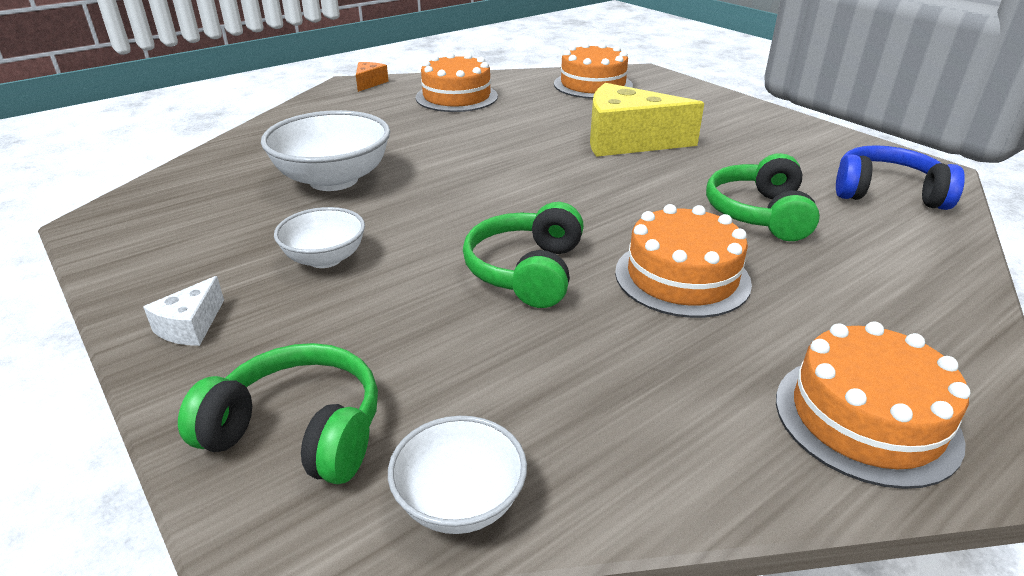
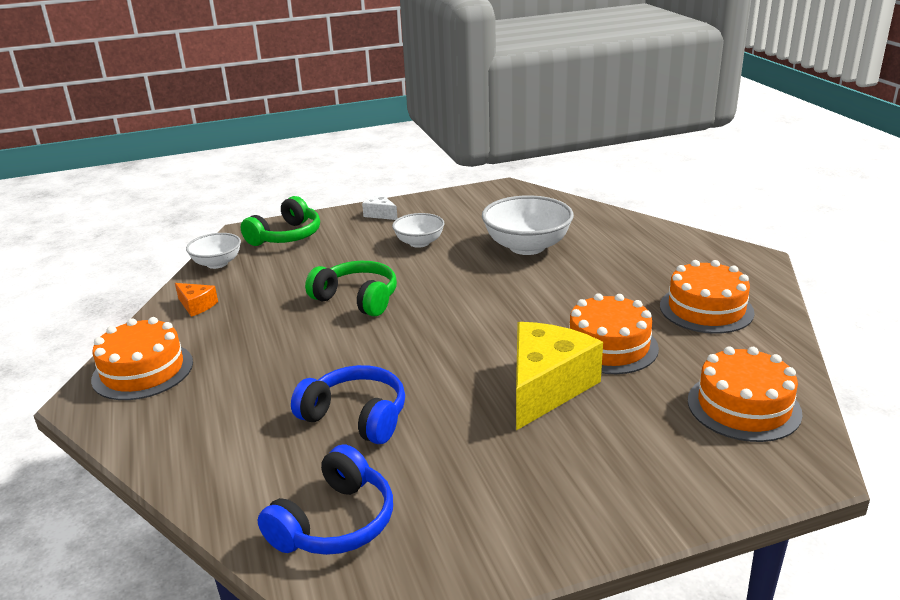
camera: 110 degrees right, 5 degrees down
orange cheese [356,62,389,92] -> orange cheese moved to [175,283,218,317]
orange cake [615,204,752,318] -> orange cake moved to [569,293,659,374]
green headphones [706,153,820,241] -> blue headphones [291,365,405,444]

